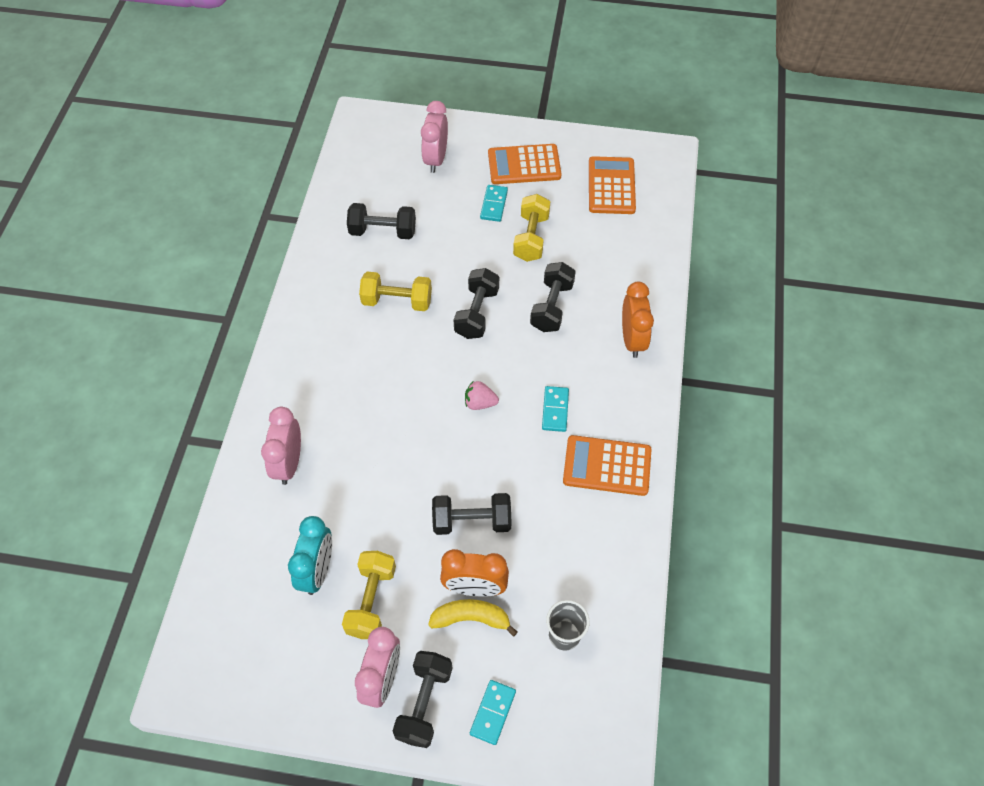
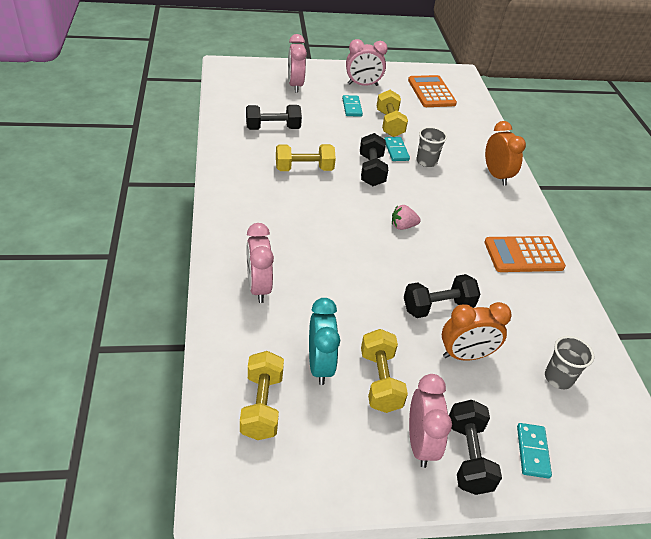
camera: 20 degrees left, 15 degrees down
yellow banana [428,599,517,637] -> none
orange calculator [488,144,562,184] -> pink clock [346,39,388,86]
black dumbbell [530,262,576,332] -> grey cup [416,127,447,167]
turquoise domino [542,386,569,432] -> turquoise domino moved to [384,137,410,161]
none -> yellow dumbbell [240,351,284,440]

